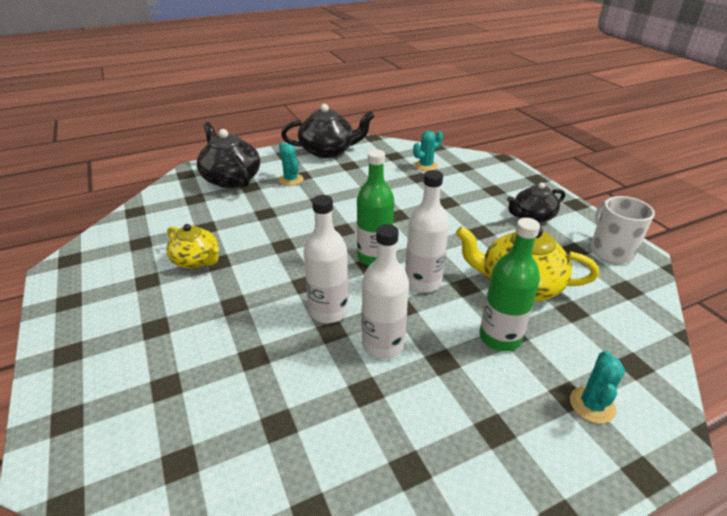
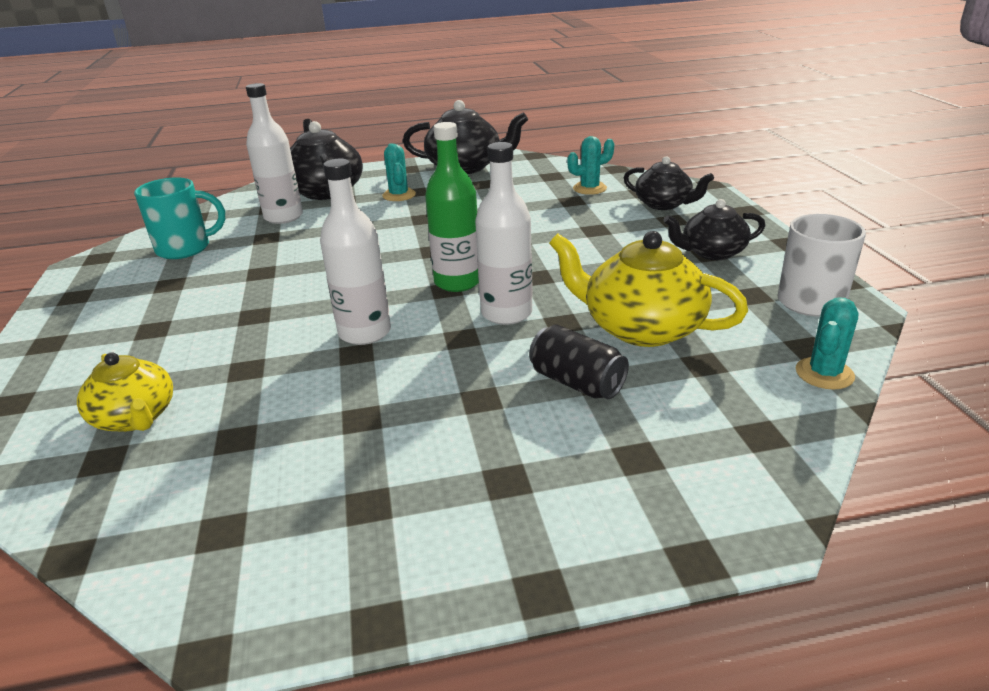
camera: 15 degrees right, 5 degrees down
yellow teapot [166,224,219,268] -> yellow teapot moved to [77,352,173,432]
white bottle [362,224,409,359] -> white bottle moved to [246,83,303,224]
green bottle [480,218,540,351] -> black can [529,325,629,399]
turquoise cactus [570,351,625,424] -> turquoise cactus moved to [796,297,858,390]
none -> turquoise mug [134,177,225,259]
none -> black teapot [624,156,714,210]

